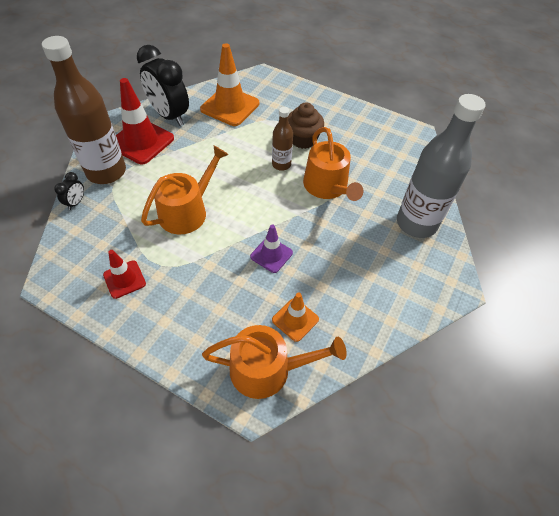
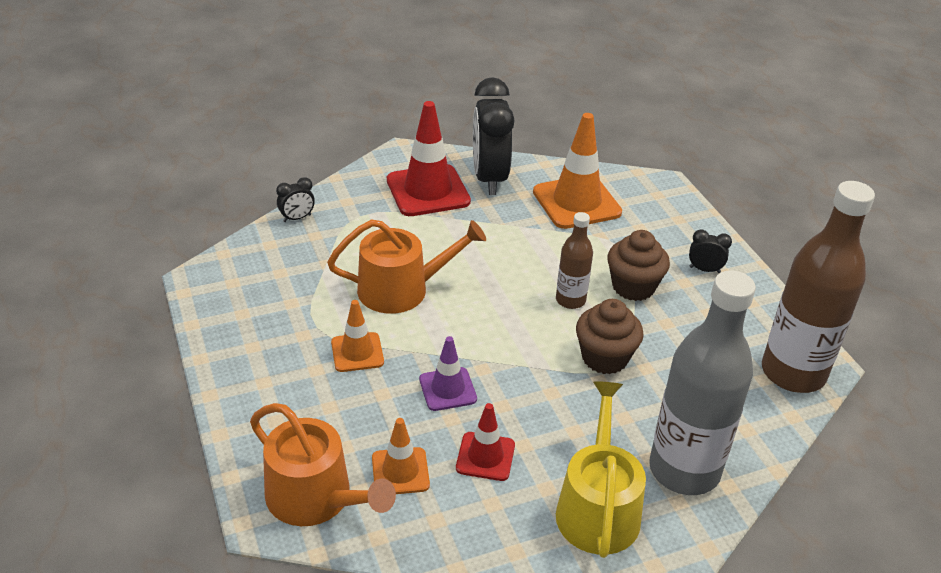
camera: 40 degrees right, 15 degrees down
brown bottle [42,36,126,184] -> brown bottle moved to [762,181,875,393]
red traffic cone [103,250,146,299] -> red traffic cone moved to [456,403,515,481]
orange watering can [303,127,363,201] -> brown cupcake [576,299,644,374]
none -> orange traffic cone [331,300,384,372]
none -> yellow watering can [556,381,646,558]
none -> black clock [689,229,732,273]

